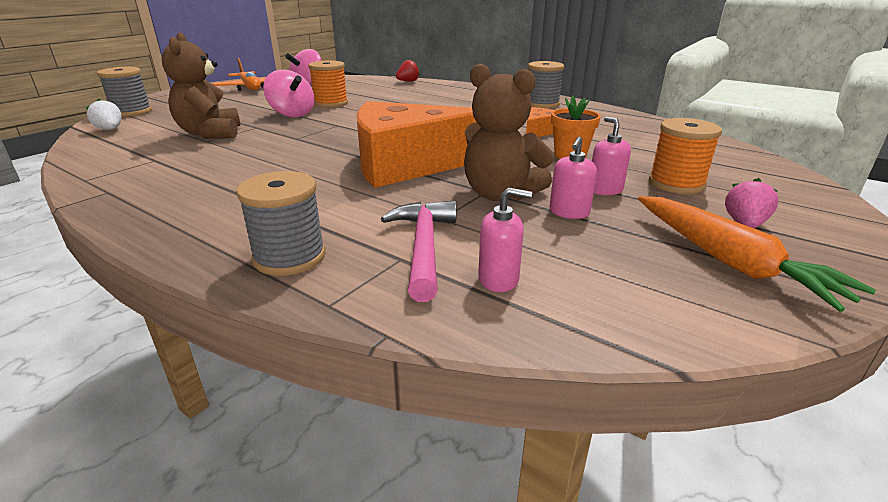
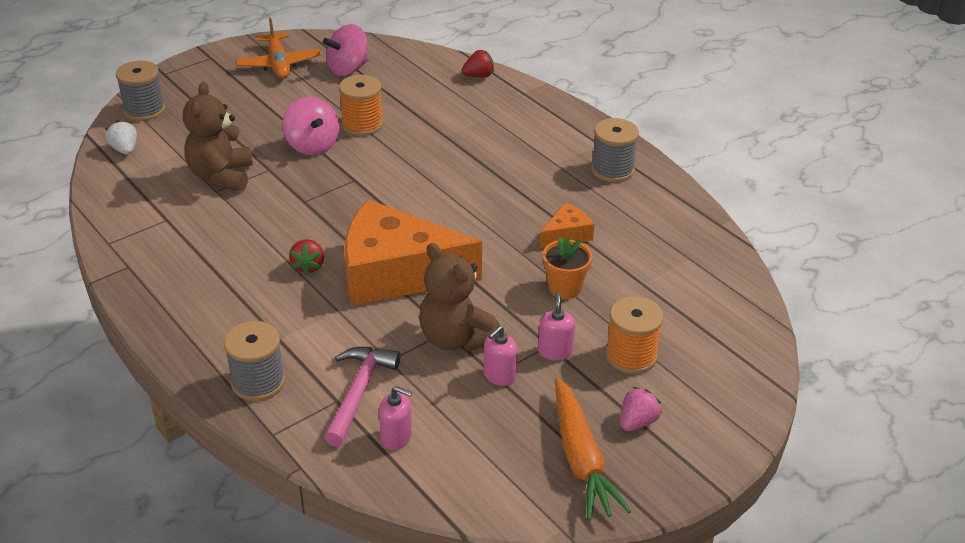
camera: 15 degrees right, 10 degrees up
none -> red strawberry [289,239,324,275]

